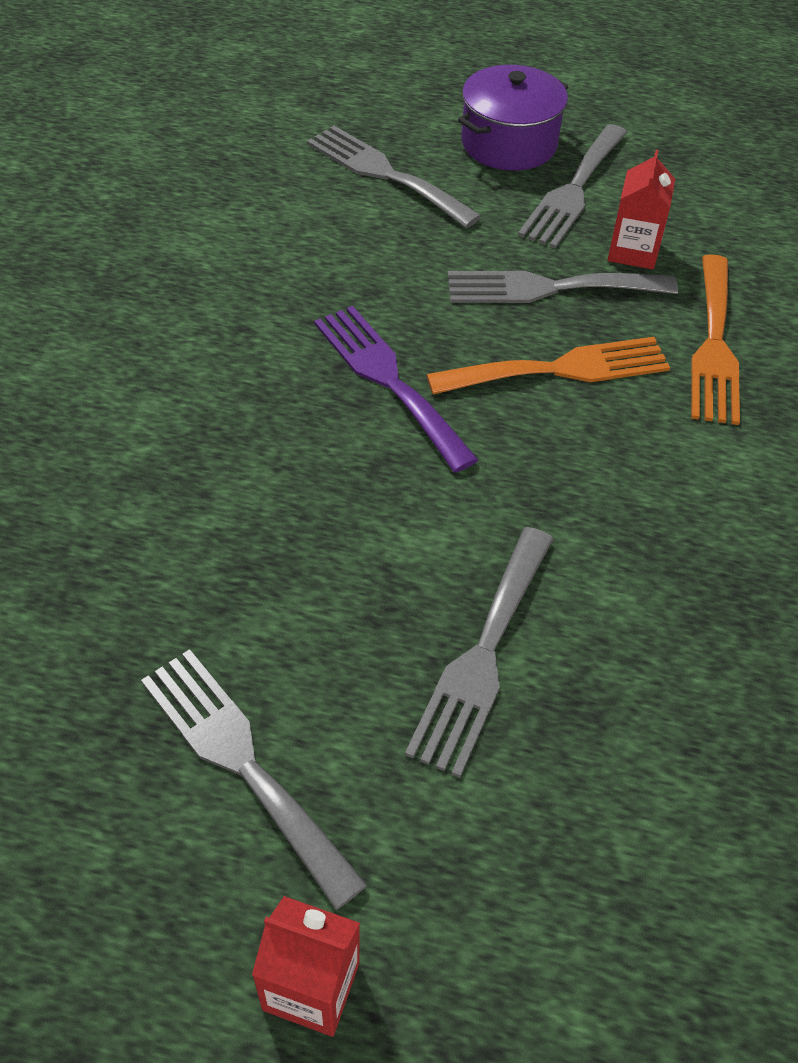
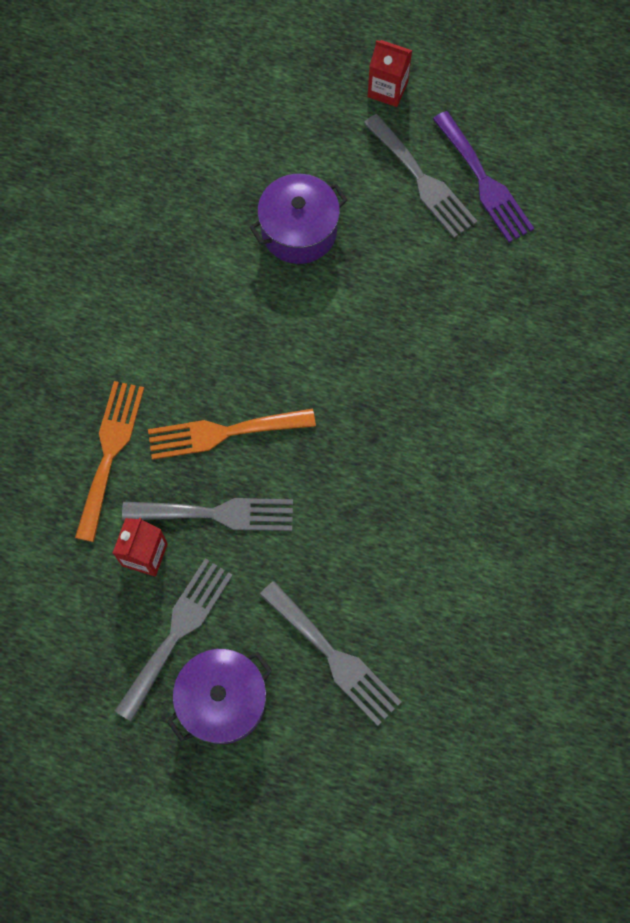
camera: 175 degrees left, 20 degrees up
purple fork [314,306,479,473] -> purple fork moved to [433,111,534,243]
grey fork [405,527,554,778] -> purple pot [250,174,347,264]

